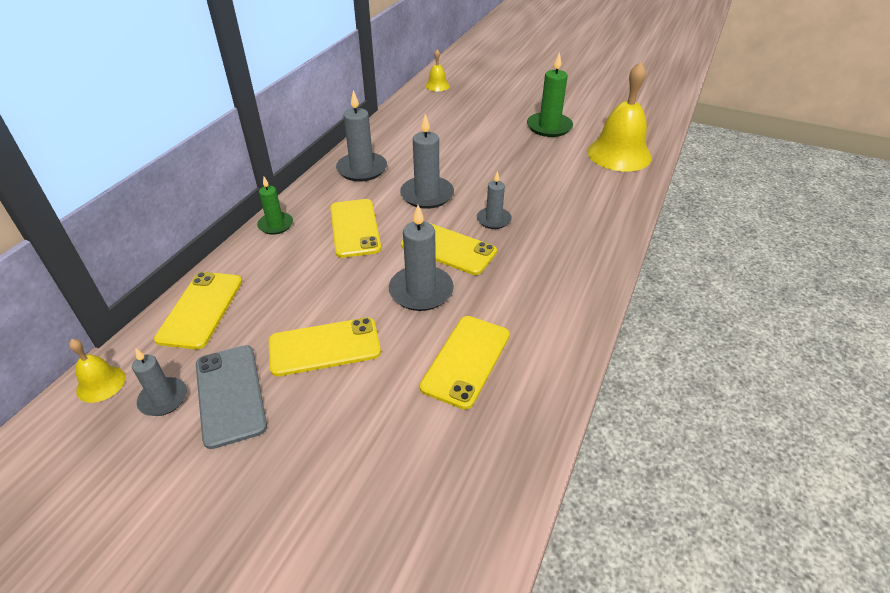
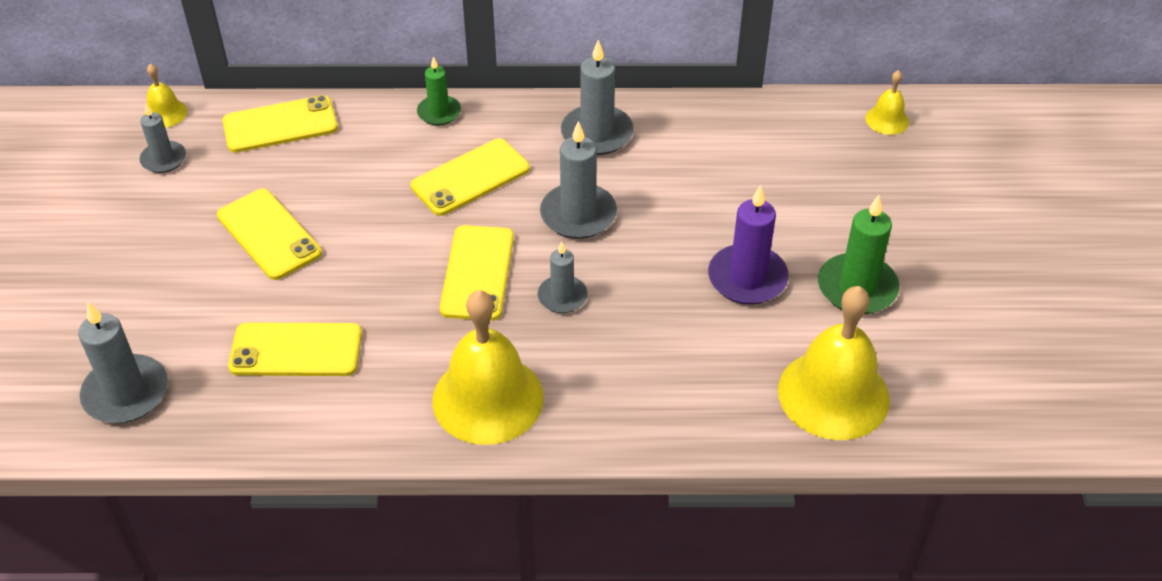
camera: 65 degrees right, 5 degrees up
grey phone [196,345,267,449] -> none
grey candle [389,205,454,311] -> grey candle moved to [78,302,168,423]
none -> yellow bell [432,290,544,445]
none -> purple candle [708,185,789,305]

